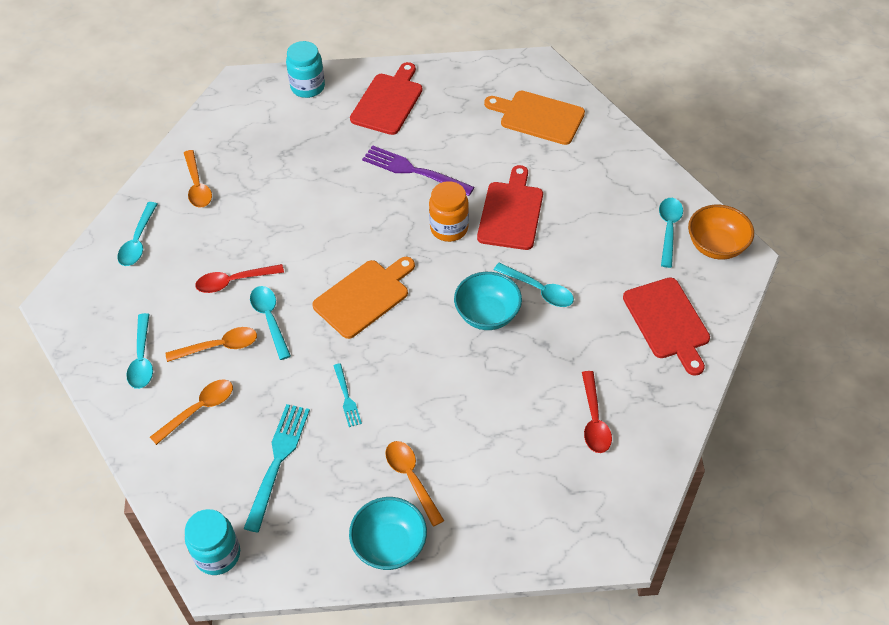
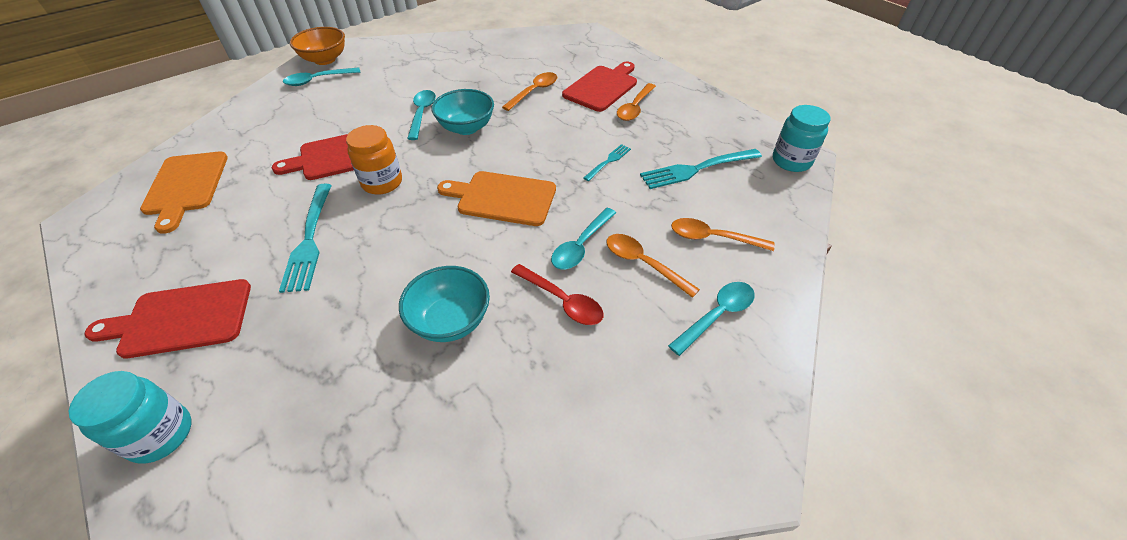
camera: 125 degrees left, 5 degrees down
turquoise spoon [117,202,157,266] -> none
orange spoon [184,150,212,208] -> orange spoon moved to [502,72,557,111]
turquoise bowl [349,497,427,570] -> turquoise bowl moved to [399,266,490,342]
purple fork [362,145,475,196] -> turquoise fork [279,184,332,293]
red spoon [582,371,612,453] -> none
red cutting board [623,277,710,376] -> red cutting board moved to [562,62,637,112]

